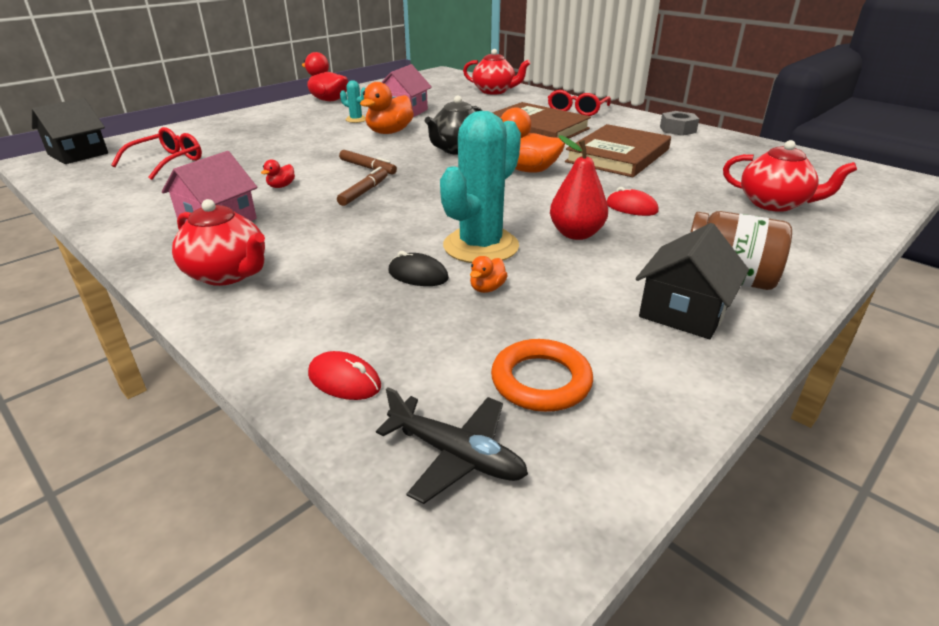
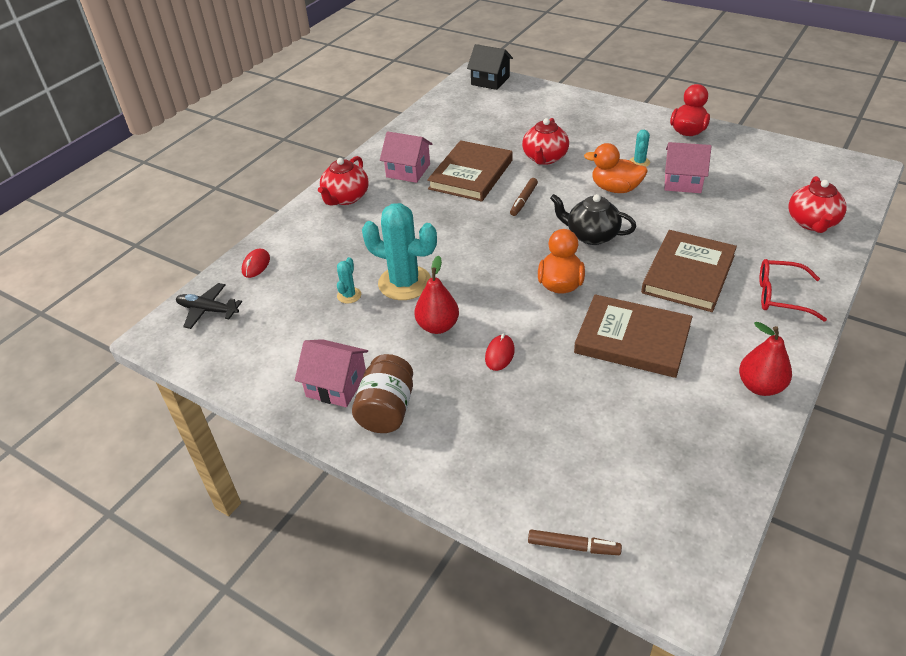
camera: 80 degrees right, 10 degrees up
red glasses [111,127,202,180] -> none
red duck [261,159,295,188] -> brown book [427,140,513,202]
brown marker [337,167,388,206] -> brown marker moved to [528,530,622,555]
black plane [376,387,528,504] -> black plane turned 90 degrees clockwise [176,283,242,329]
black mouse [388,251,449,286] -> none
orange duck [470,256,508,293] -> turquoise cactus [337,257,361,304]
orange ring [491,339,593,412] -> none
black house [636,223,749,339] -> pink house [295,339,368,407]
grey nut [660,111,699,136] -> red pear [739,322,792,396]
red teapot [723,140,857,212] -> red teapot moved to [522,118,569,165]

